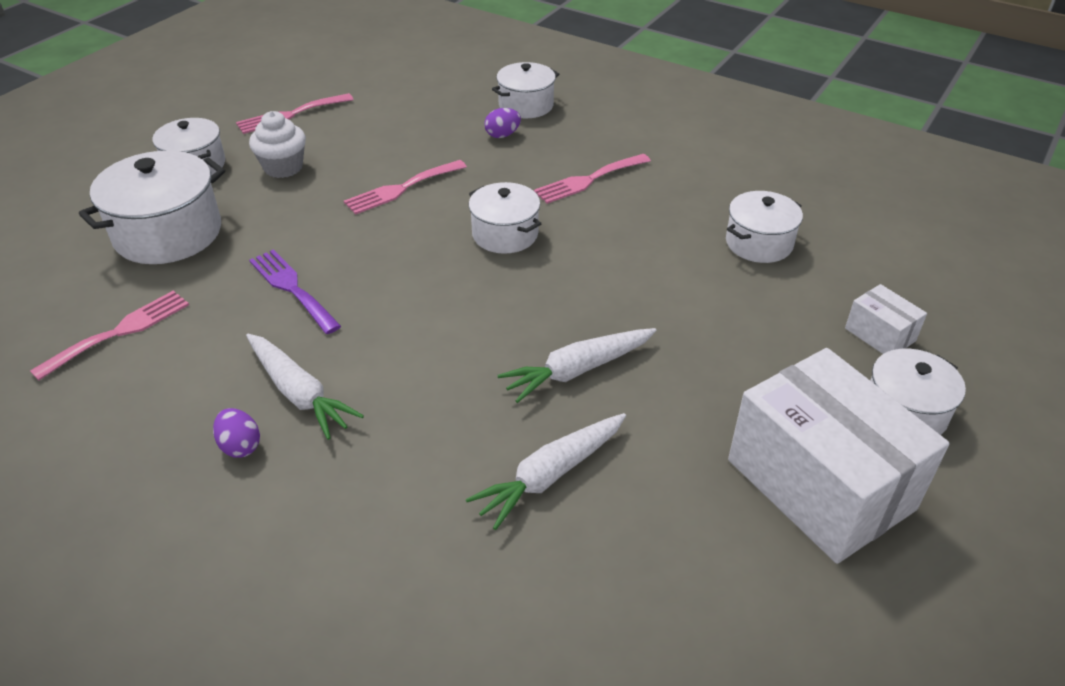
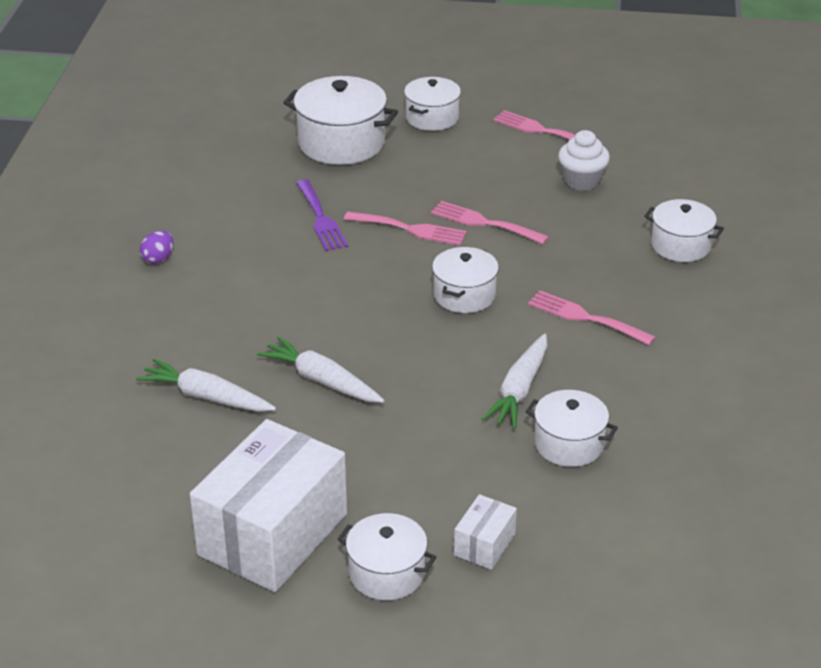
camera: 65 degrees right, 5 degrees down
pink fork [30,291,189,380] -> pink fork moved to [344,212,467,245]
white carrot [246,334,364,440] -> white carrot moved to [482,334,548,429]
white cupcake [249,111,306,178] -> white cupcake moved to [558,130,610,191]
purple fork [249,249,341,334] -> purple fork turned 135 degrees clockwise [296,179,348,251]
purple egg [485,108,521,138] -> none

